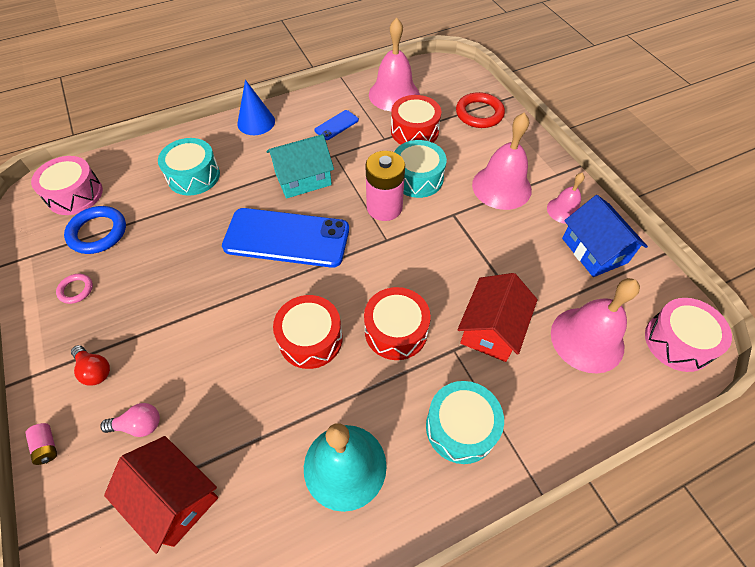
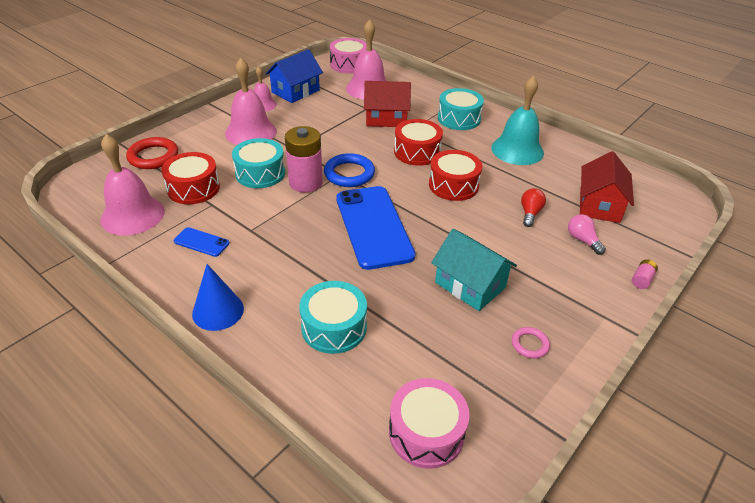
camera: 115 degrees left, 15 degrees down
blue ring [64,206,126,254] -> blue ring moved to [324,153,375,187]
red light bulb [71,345,110,386] -> red light bulb moved to [521,188,546,227]
turquoise house [267,134,334,199] -> turquoise house moved to [431,229,517,311]

